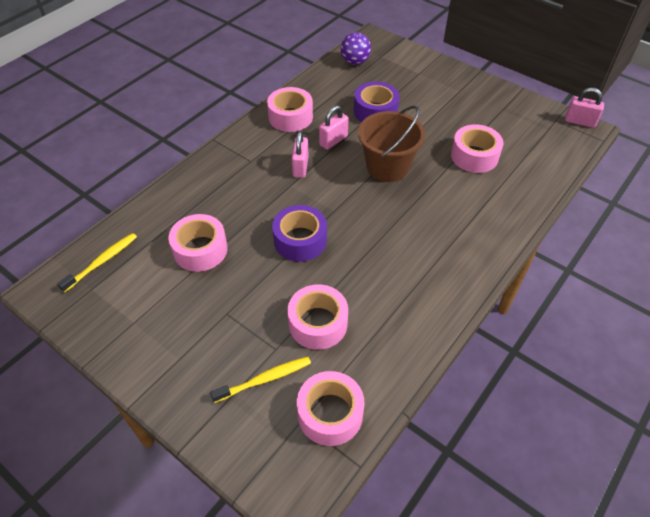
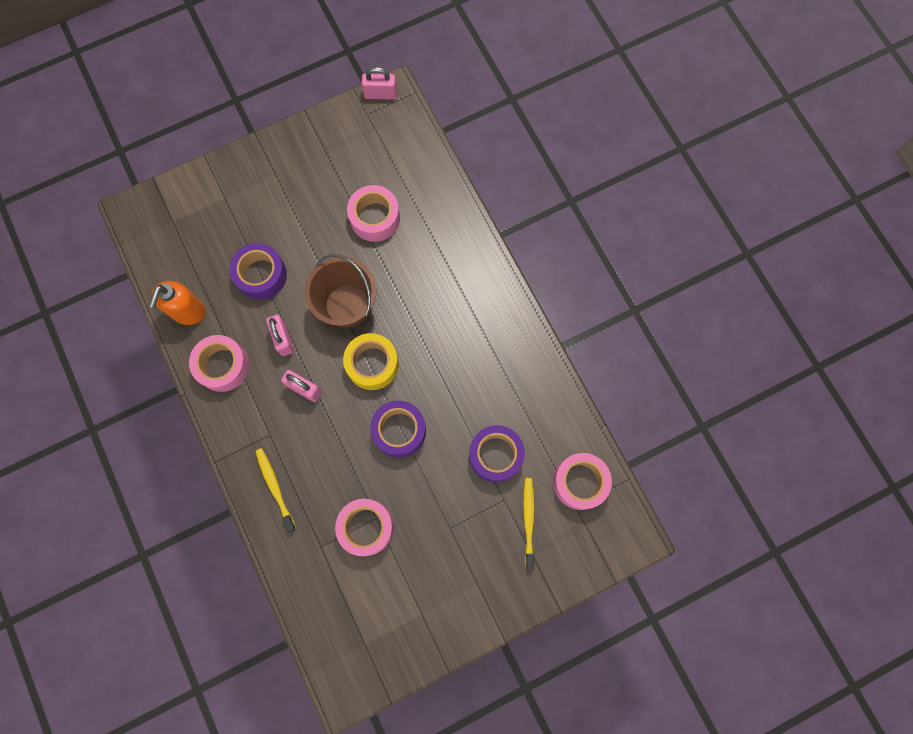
camera: 65 degrees left, 25 degrees up
yellow toothbrush [57,233,137,293] -> yellow toothbrush moved to [255,448,296,532]
pink tape [287,285,348,350] -> purple tape [469,425,525,482]
purple ball [341,32,371,65] -> none
pink padlock [565,88,604,128] -> pink padlock turned 45 degrees clockwise [362,67,397,99]
none -> orange soap dispenser [149,281,205,325]
none -> yellow tape [343,333,399,390]

